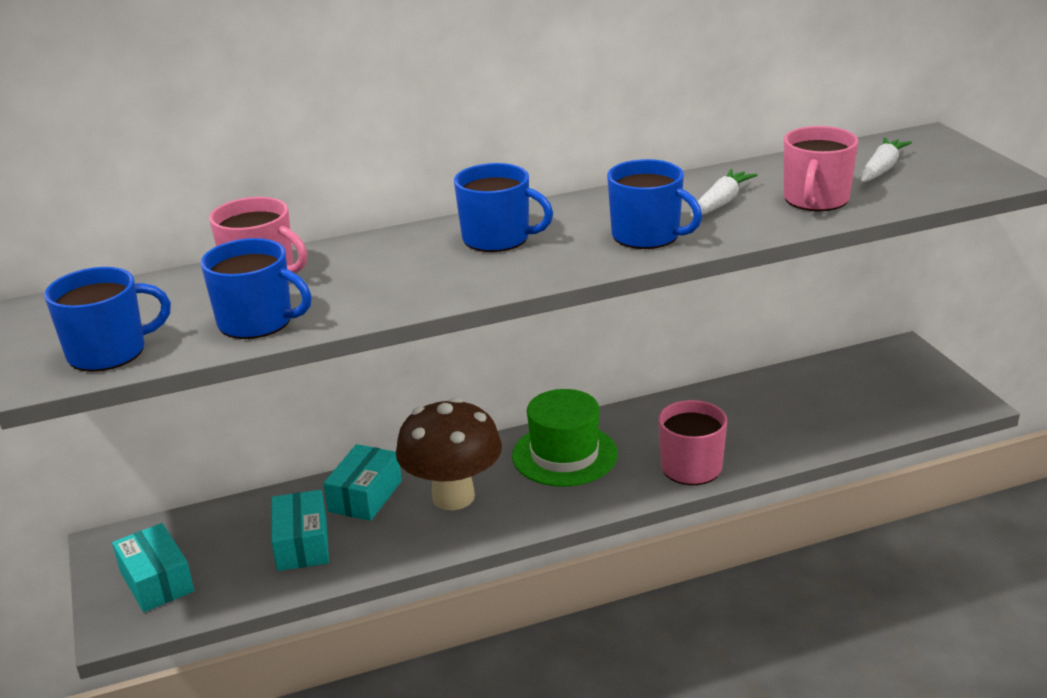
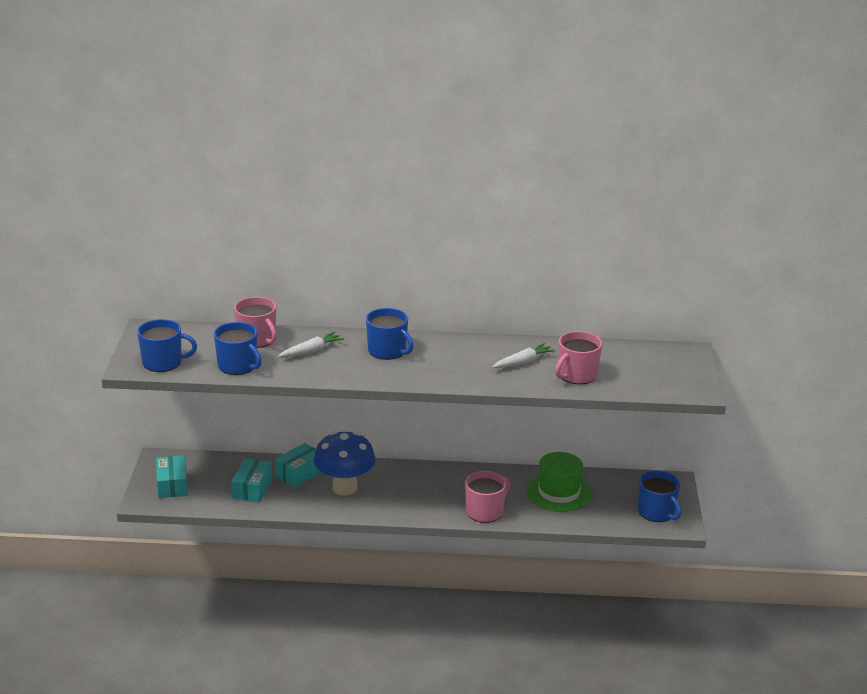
camera: 20 degrees right, 0 degrees up
brown mushroom [396,397,502,510] -> blue mushroom [314,431,375,496]
green hat [512,389,618,487] -> green hat moved to [527,452,592,512]
blue mug [607,159,702,249] -> blue mug moved to [638,470,681,522]
white carrot [860,138,912,182] -> white carrot moved to [278,332,344,357]

